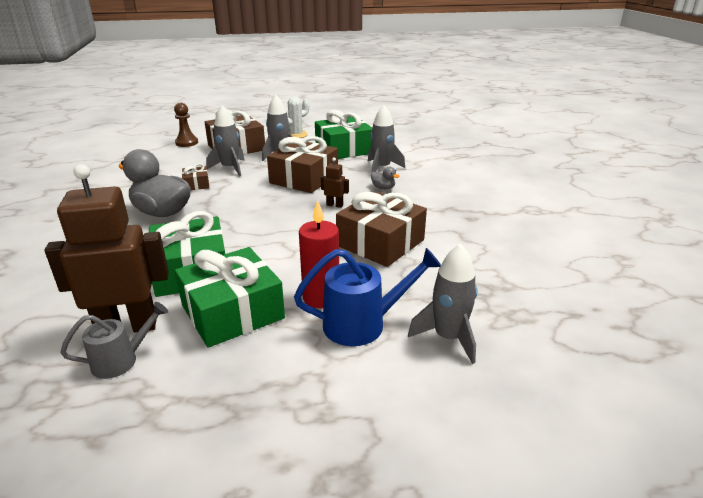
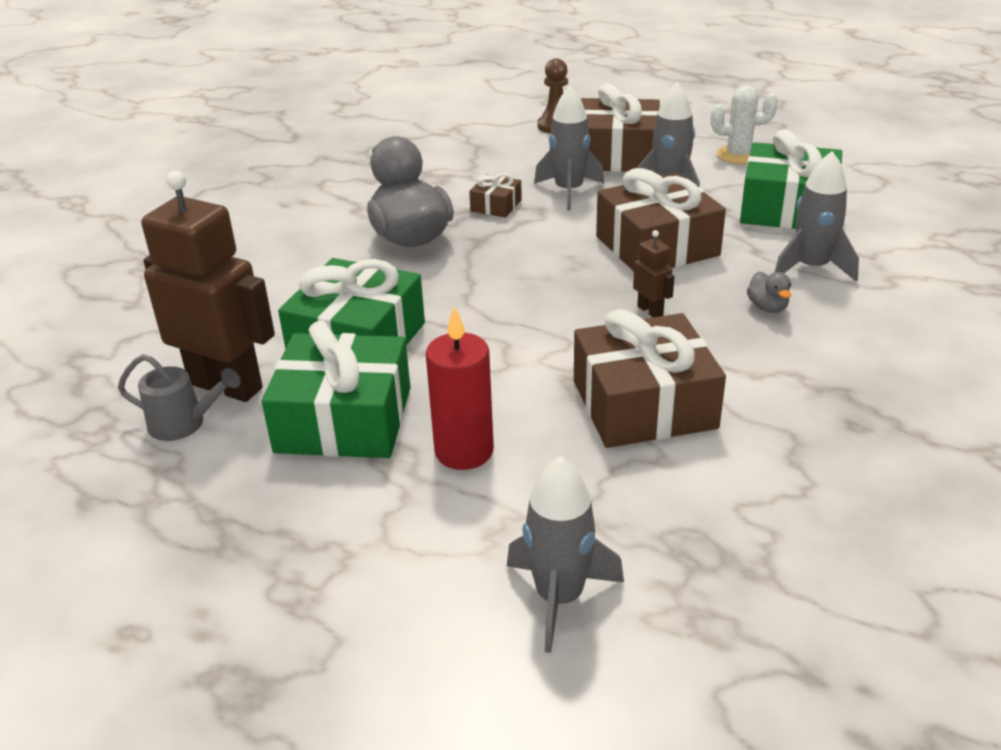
camera: 40 degrees right, 5 degrees up
blue watering can [294,248,441,346] -> none

